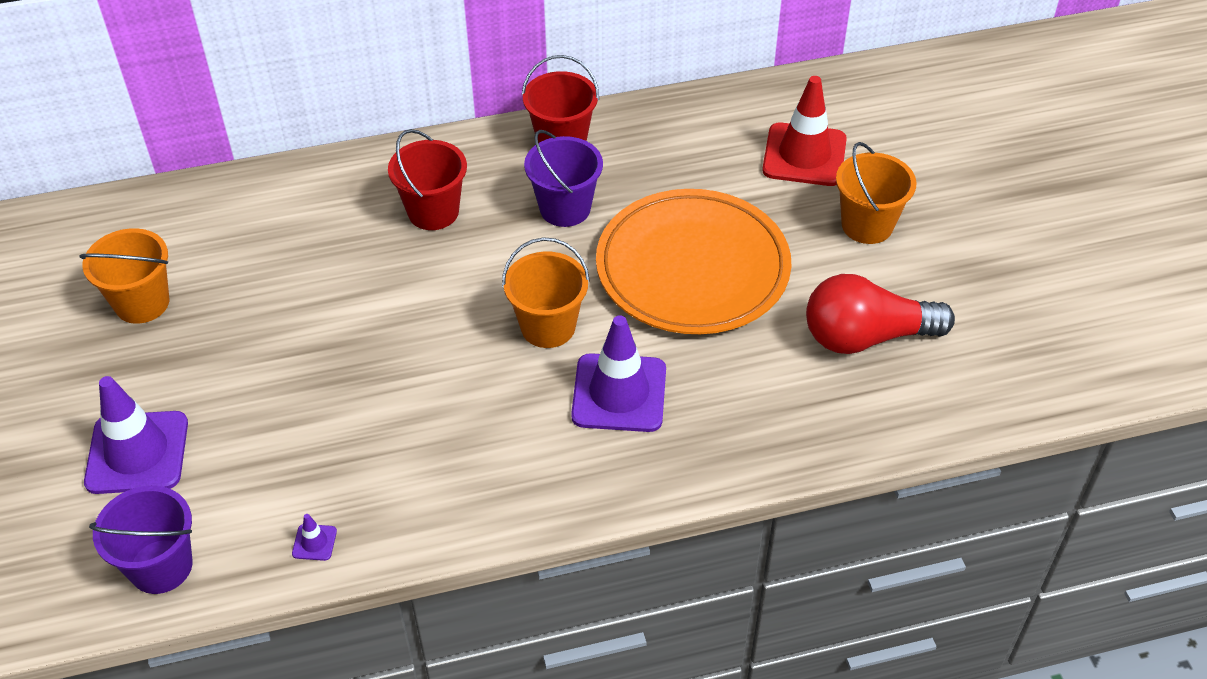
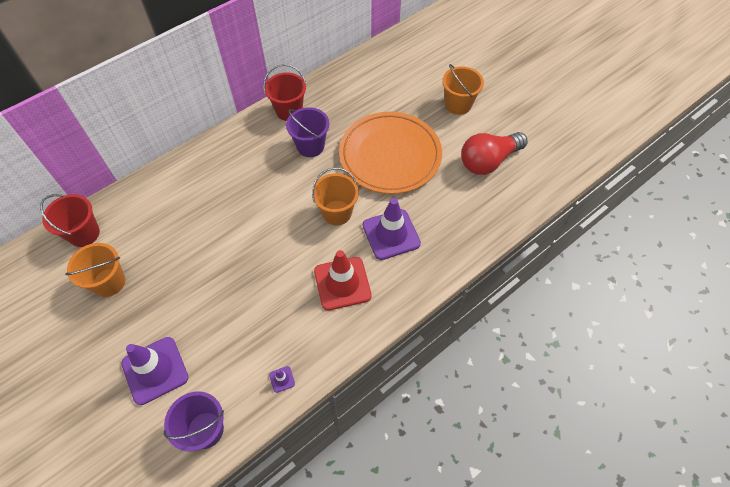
camera: 25 degrees left, 10 degrees up
red bucket [388,129,467,230] -> red bucket moved to [40,194,100,247]
red traffic cone [762,76,847,186] -> red traffic cone moved to [314,250,372,311]

